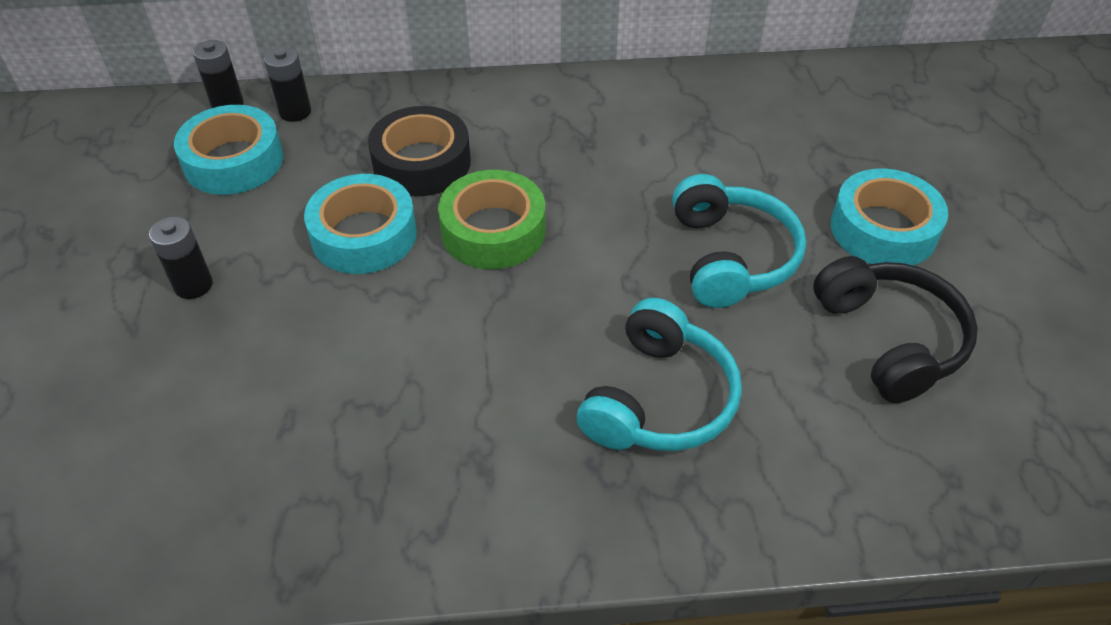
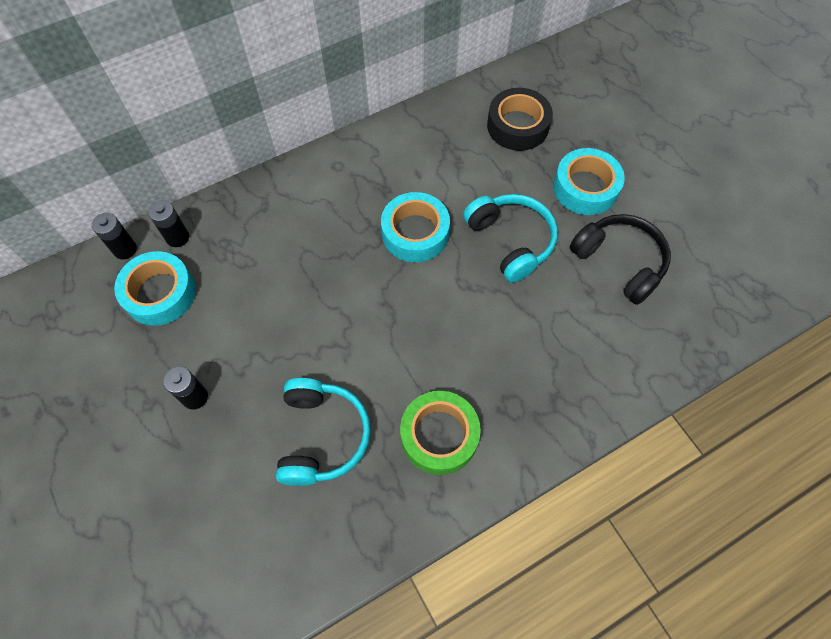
camera: 25 degrees left, 15 degrees up
turquoise tape [304,174,417,274] -> turquoise tape moved to [381,192,450,262]
black tape [368,106,471,196] -> black tape moved to [487,88,553,151]
green tape [438,170,545,269] -> green tape moved to [400,391,481,475]
turquoise headphones [577,298,742,451] -> turquoise headphones moved to [276,378,371,486]

